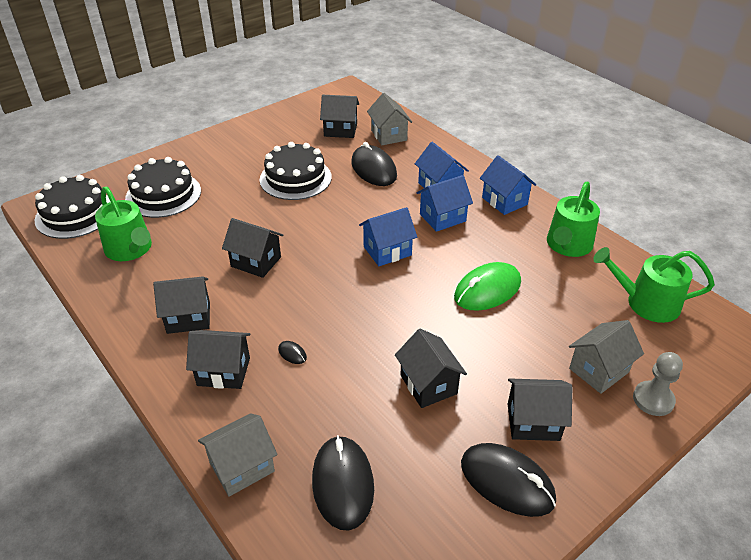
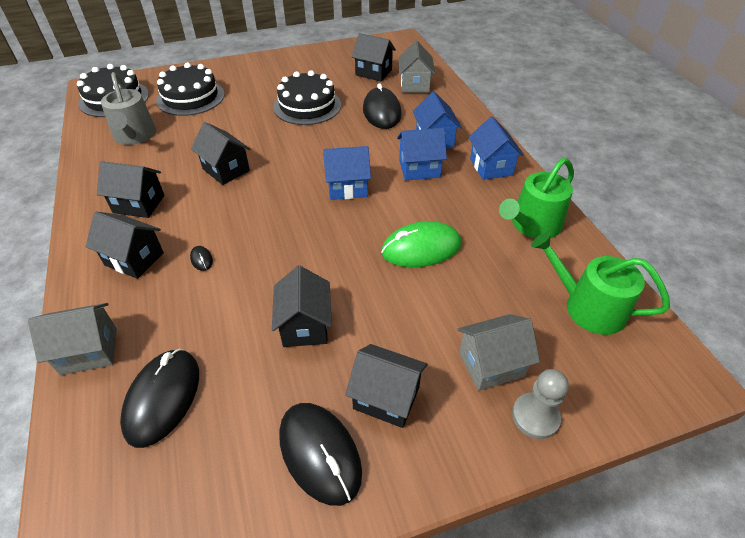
camera: 20 degrees right, 5 degrees up
green watering can [95,187,152,261] -> grey watering can [101,72,156,145]

